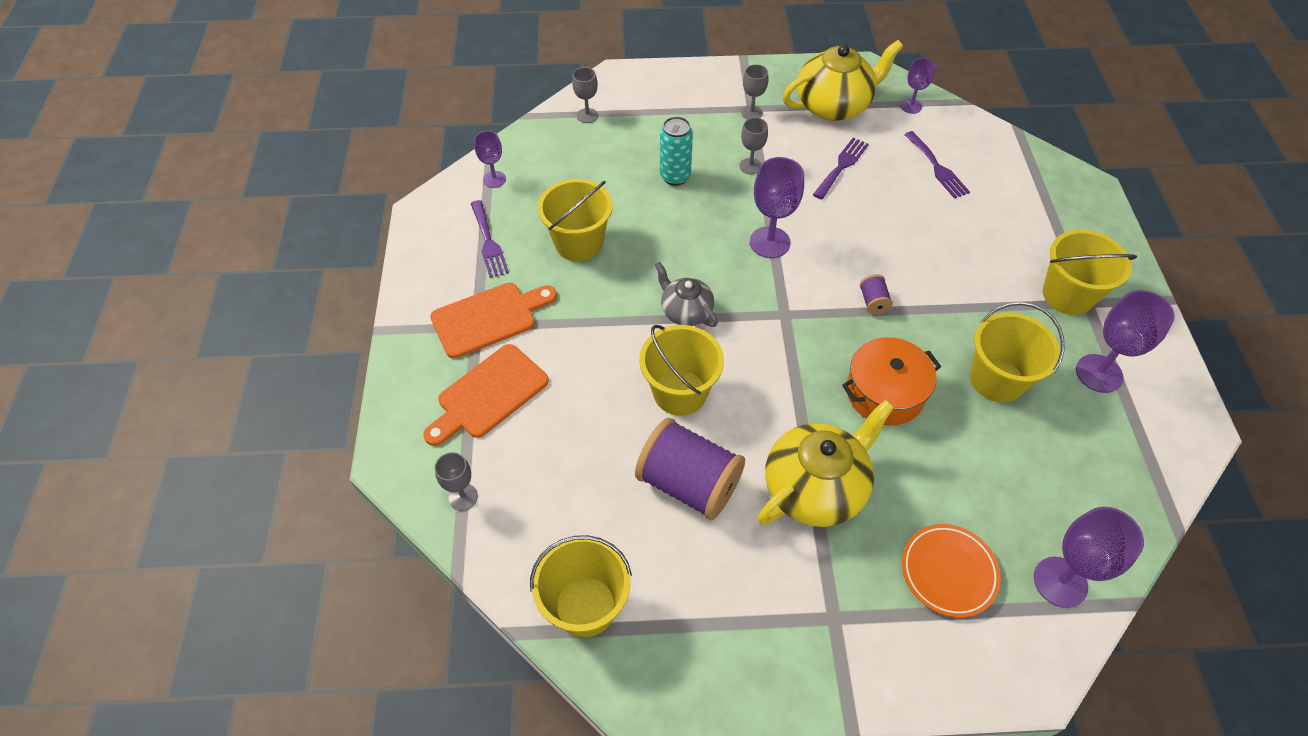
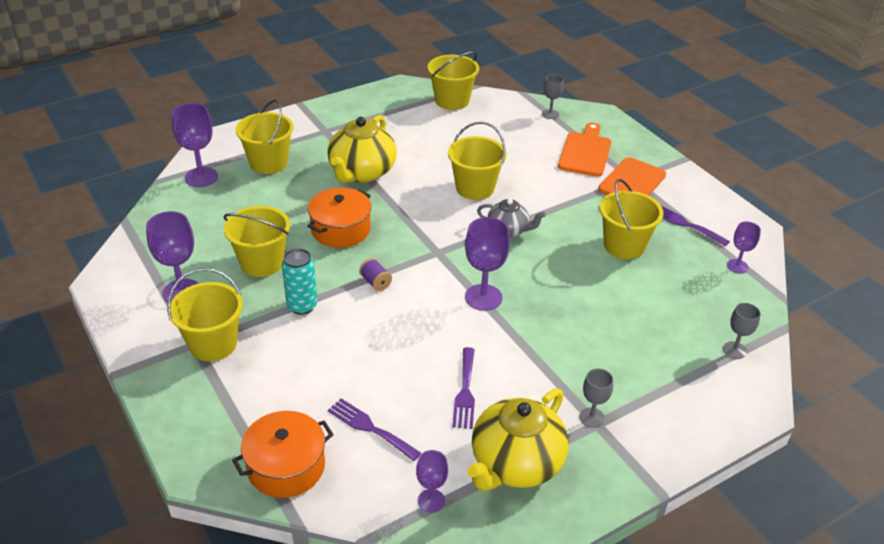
camera: 150 degrees right, 15 degrees down
purple spool [635,418,745,520] -> none
turquoise can [660,116,693,186] -> turquoise can moved to [282,248,317,315]
grey goblet [740,117,768,174] -> none
orange plate [902,524,1001,617] -> yellow bucket [235,99,294,174]
none -> orange pot [232,411,334,498]

